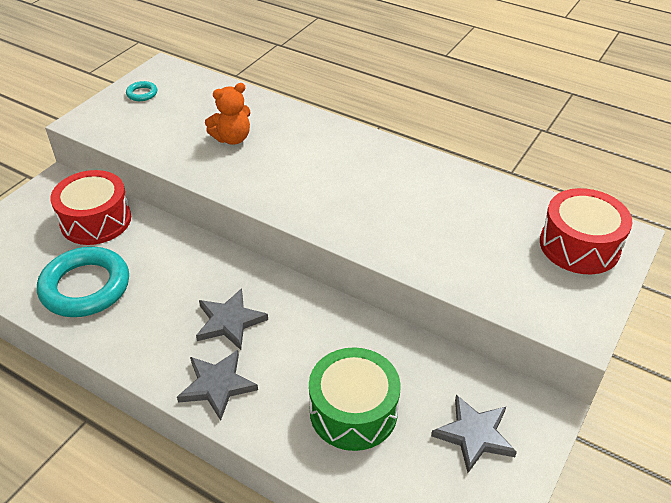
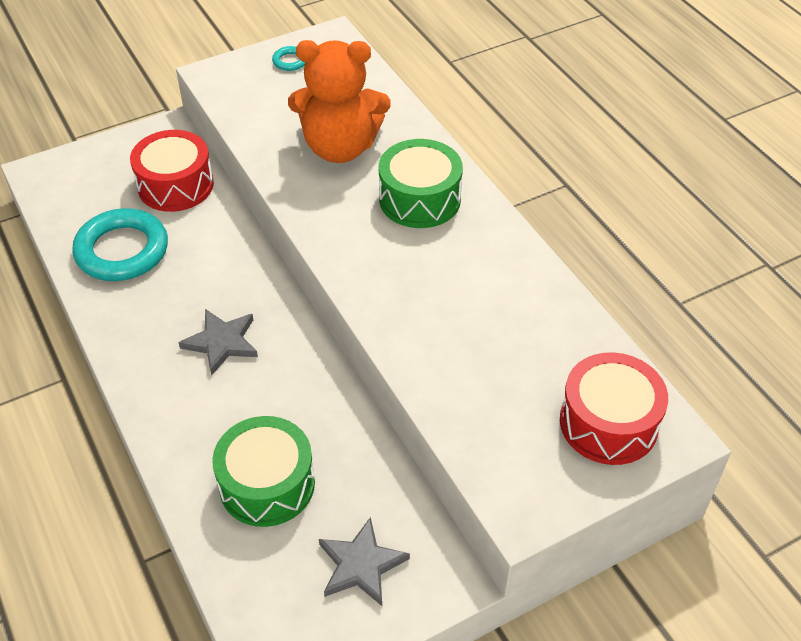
camera: 30 degrees right, 5 degrees up
grey star [177,350,258,421] -> none
orange teddy bear [205,83,251,145] -> orange teddy bear [288,40,390,163], size x1.81
none -> green drum [379,139,463,228]

